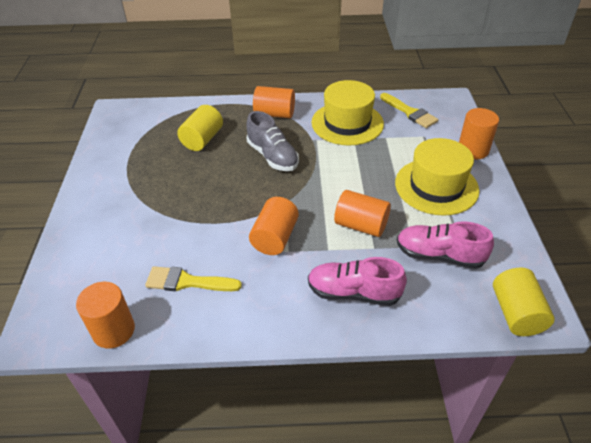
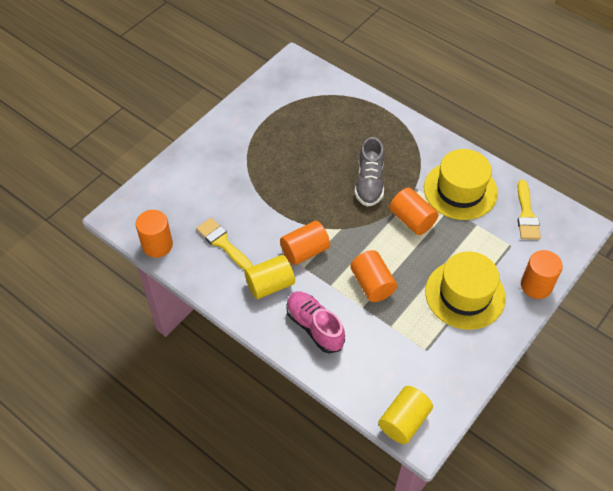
camera: 40 degrees right, 10 degrees up
yellow cylinder [177,105,223,151] -> yellow cylinder moved to [244,255,295,299]
orange cylinder [253,86,295,118] -> orange cylinder moved to [390,188,438,235]
pink shoe [397,221,494,269] -> none

